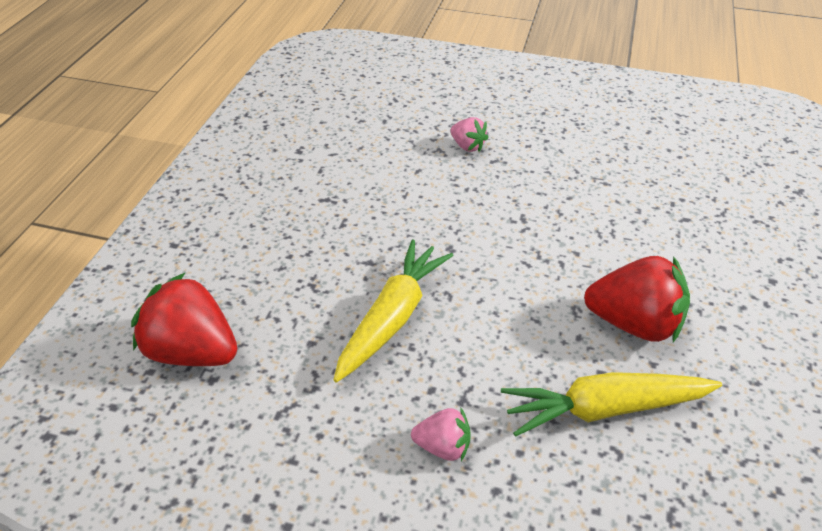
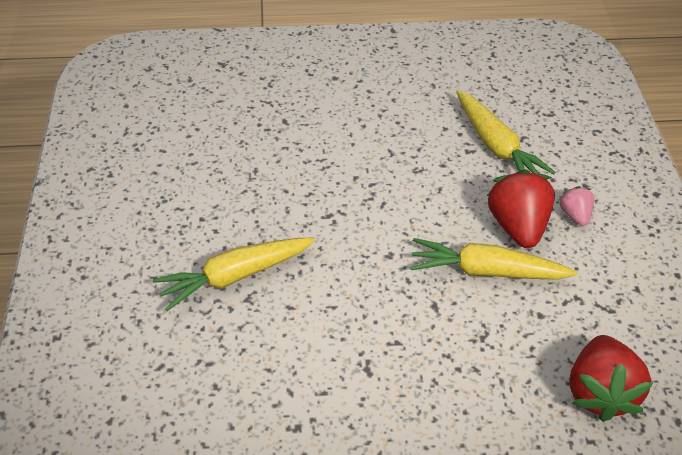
camera: 110 degrees left, 5 degrees up
pink strawberry [450,117,488,152] -> yellow carrot [153,237,315,311]
red strawberry [584,256,690,342] -> red strawberry moved to [487,169,555,248]

